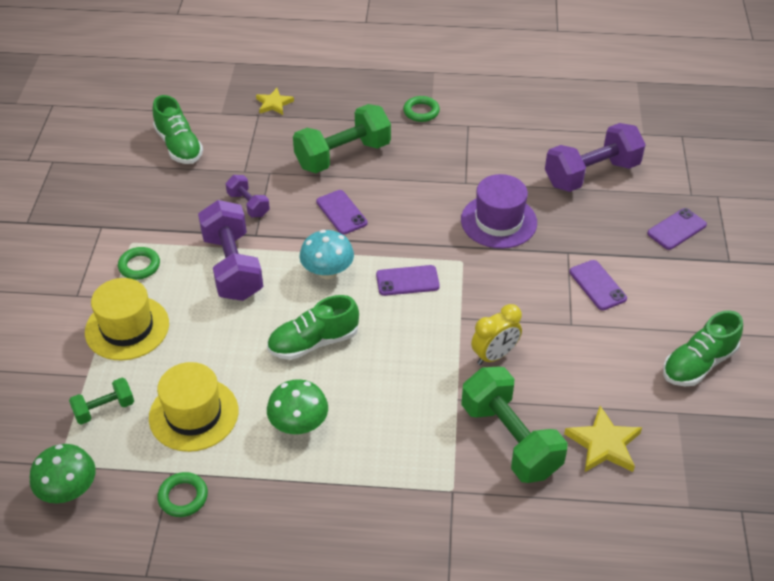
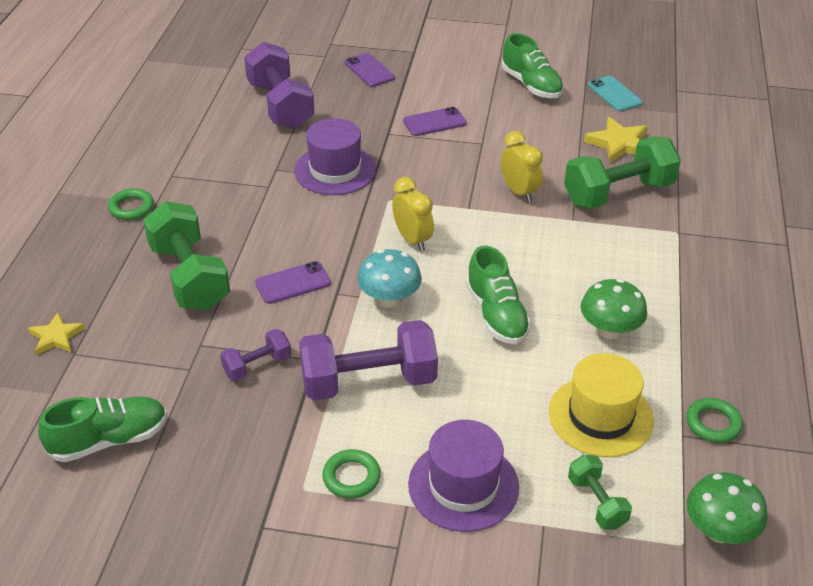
camera: 85 degrees left, 5 degrees down
yellow hat [85,278,169,360] -> purple hat [408,420,519,532]
purple phone [376,265,440,296] -> yellow clock [392,177,434,251]
none -> turquoise phone [588,76,642,112]

